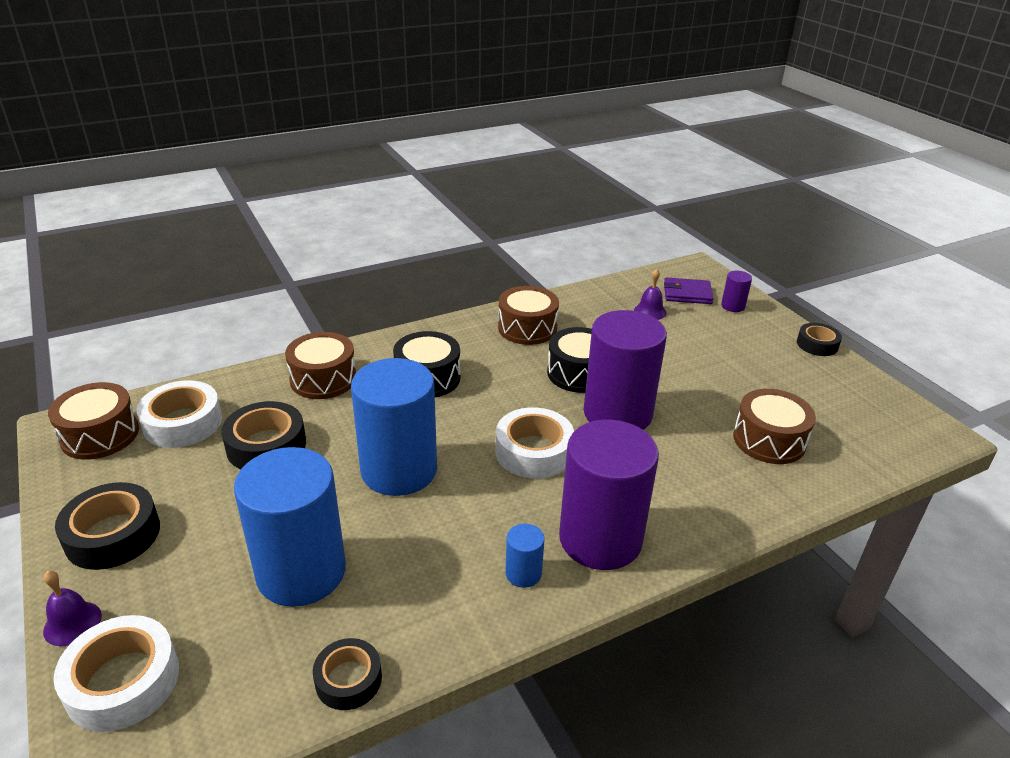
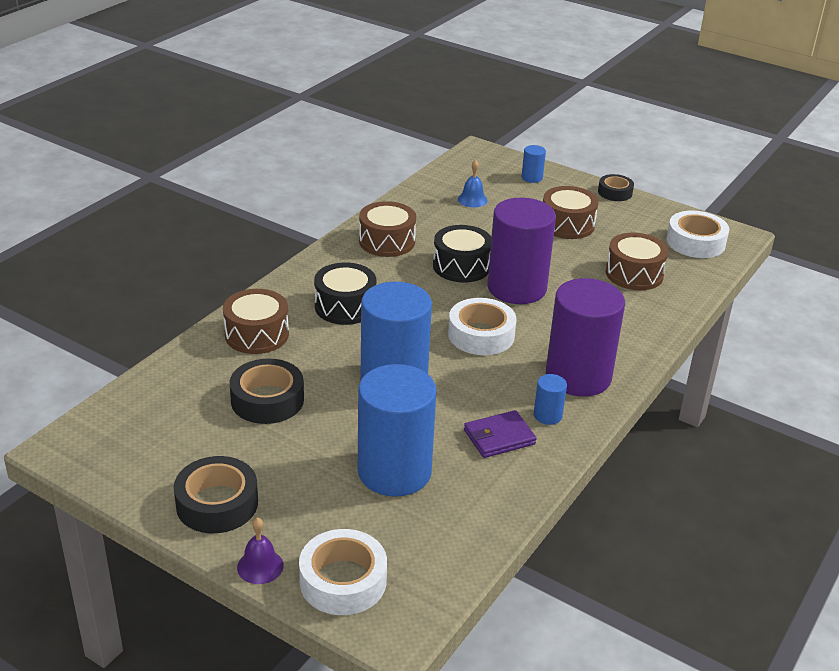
camera: 30 degrees left, 0 degrees up
brown drum [48,382,139,460] -> brown drum moved to [543,186,598,239]
white tape [137,380,222,448] -> white tape moved to [666,211,729,258]
black tape [313,638,382,710] -> none
purple bell [634,269,666,320] -> blue bell [458,160,488,208]
purple wallet [664,277,714,304] -> purple wallet moved to [464,410,537,458]
purple cylinder [721,271,752,312] -> blue cylinder [521,145,546,183]

